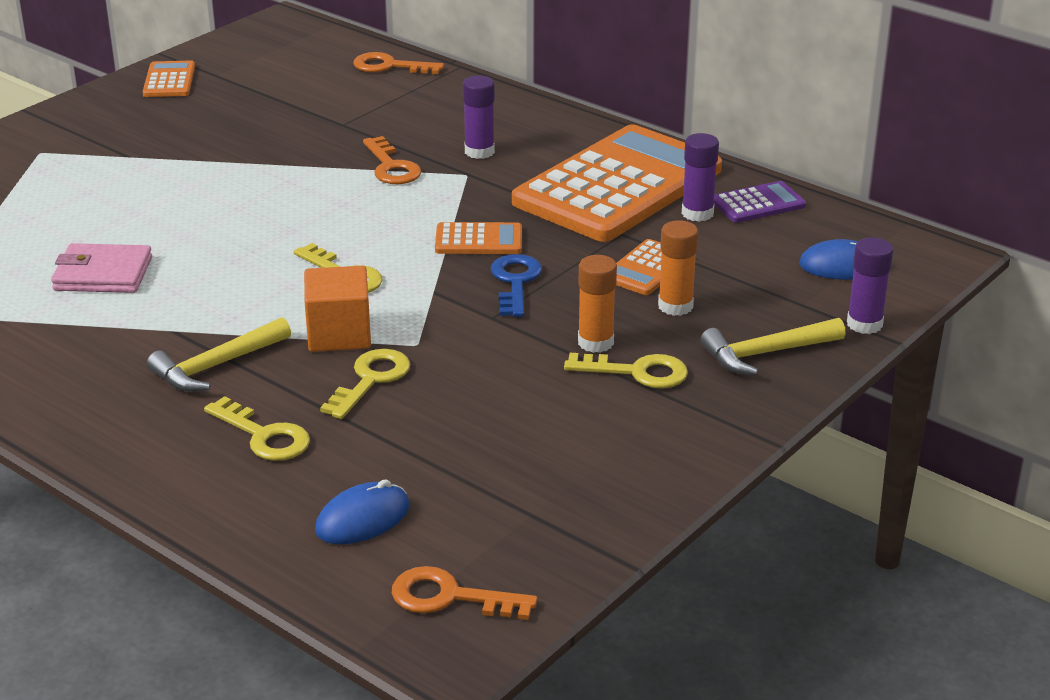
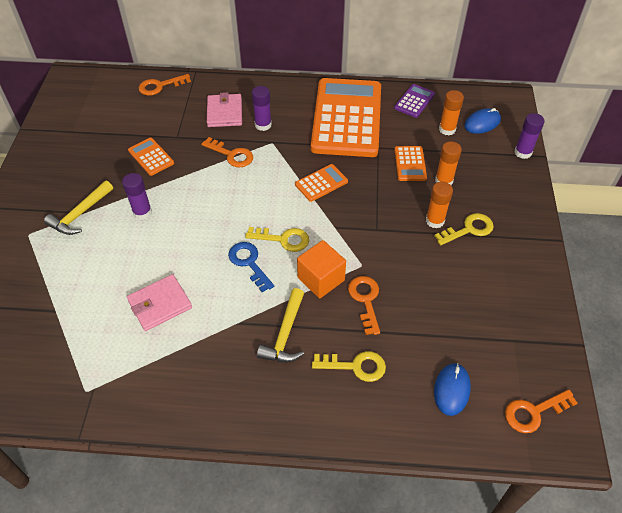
camera: 35 degrees left, 20 degrees up
orange calculator [143,60,195,97] -> orange calculator moved to [128,138,174,176]
yellow key [320,349,410,419] -> orange key [348,276,380,335]
blue key [491,254,542,317] -> blue key moved to [228,242,274,292]
purple glue stick [682,133,719,222] -> purple glue stick moved to [122,173,152,220]
yellow hammer [700,318,846,375] -> yellow hammer moved to [44,180,113,235]
none -> pink wallet [207,92,242,127]
none -> orange glue stick [439,90,464,135]

